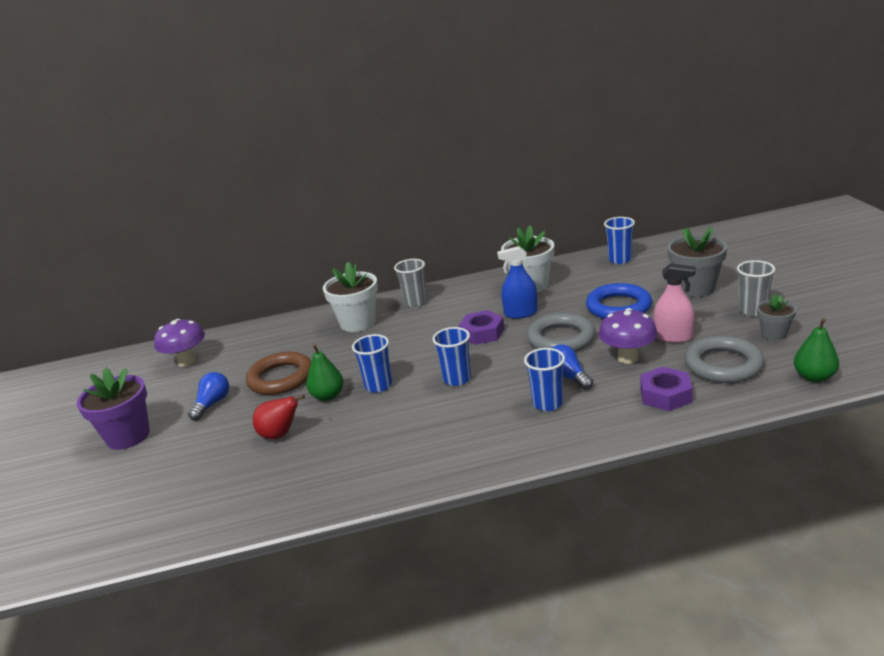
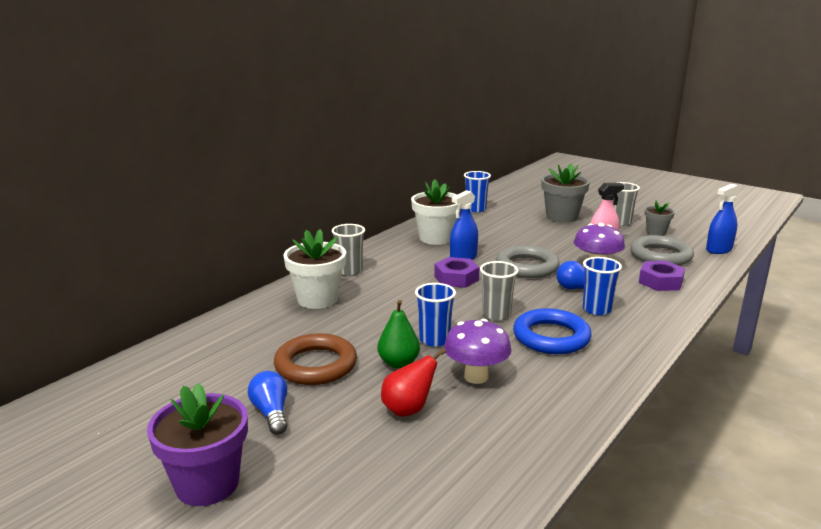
camera: 45 degrees left, 5 degrees down
purple mushroom [154,319,205,367] -> purple mushroom moved to [444,319,512,384]
blue cup [432,327,471,386] -> grey cup [480,261,518,321]
blue ring [586,283,652,319] -> blue ring moved to [513,308,592,354]
green pear [794,318,839,383] -> blue spray bottle [706,184,740,254]

